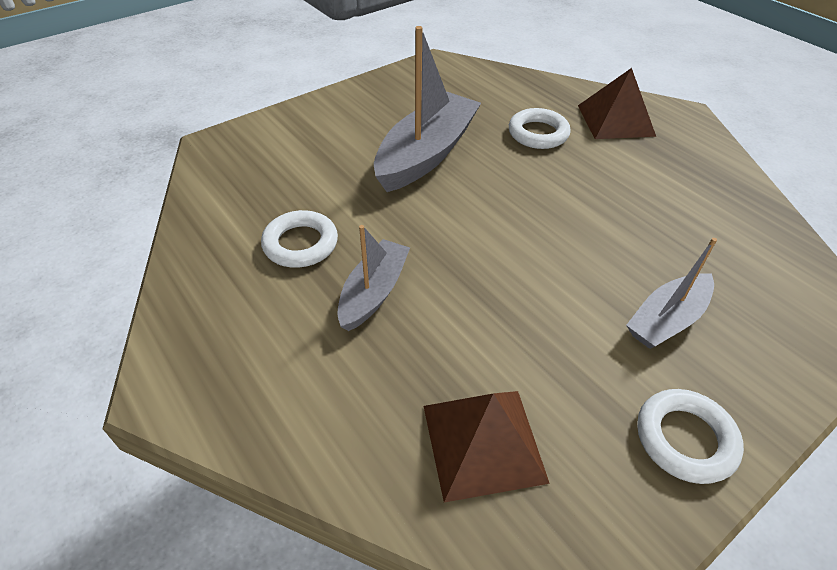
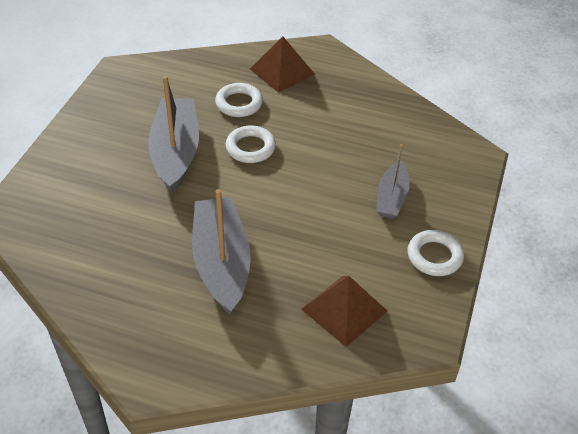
camera: 35 degrees left, 0 degrees up
white ring [261,210,338,268] -> white ring moved to [226,125,276,163]
grey boat [337,225,410,331] -> grey boat [192,189,251,314], size x1.70

